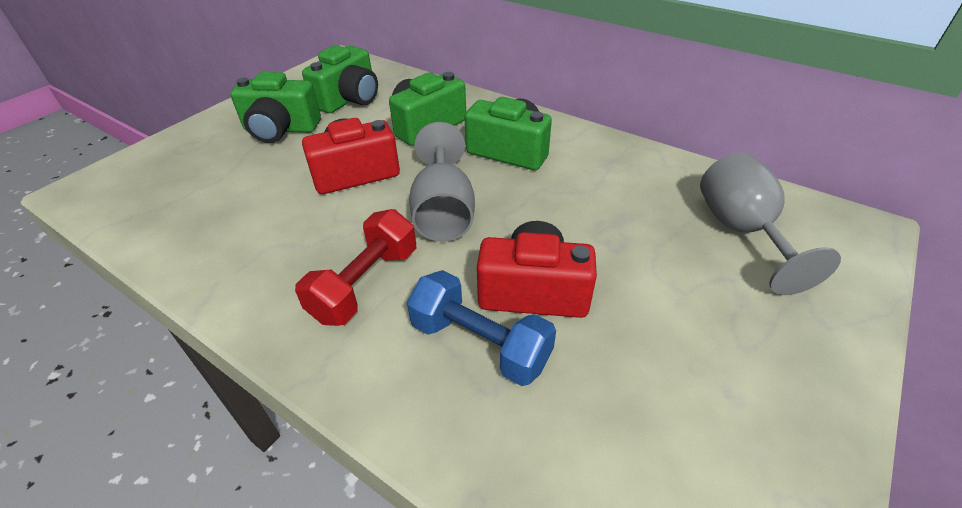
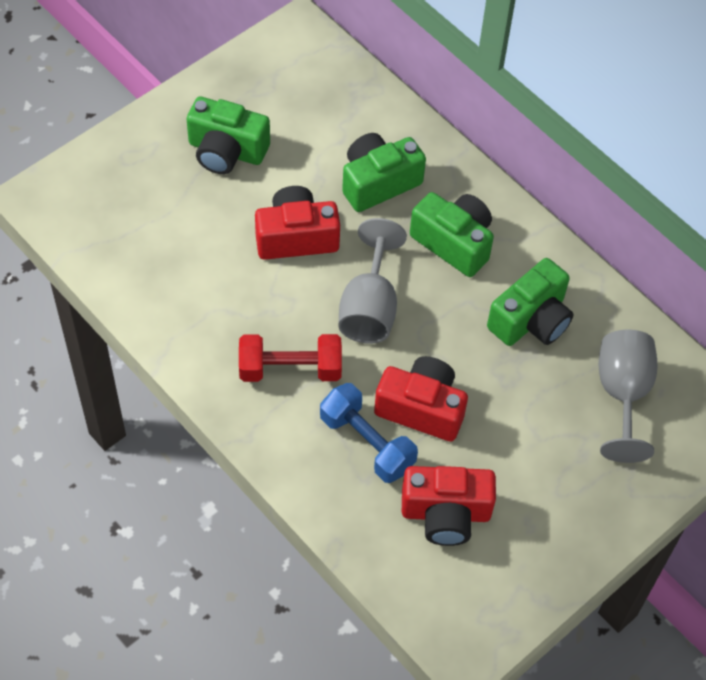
camera: 10 degrees right, 15 degrees up
red dumbbell [295,209,416,326] -> red dumbbell turned 45 degrees clockwise [239,334,342,382]
green camera [302,45,378,113] -> green camera moved to [487,258,574,346]
none -> red camera [402,466,496,546]

